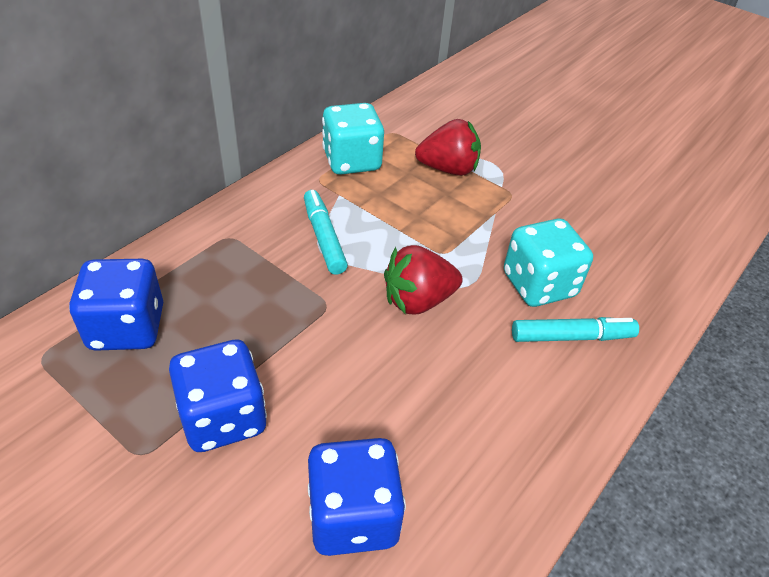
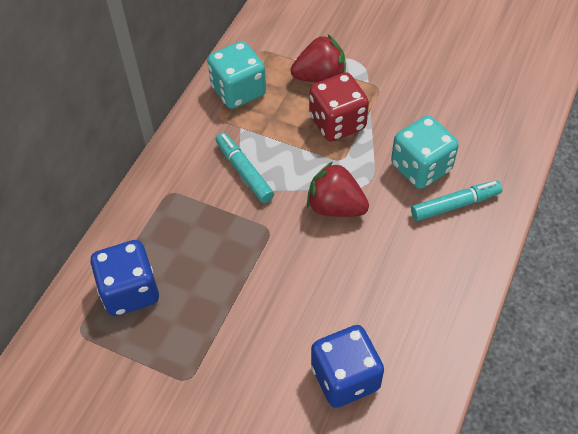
camera: 10 degrees left, 10 degrees up
blue dice [169,339,267,452] -> none
red strawberry [384,245,463,314] -> red strawberry turned 60 degrees clockwise [307,162,369,217]
none -> red dice [309,72,369,142]

